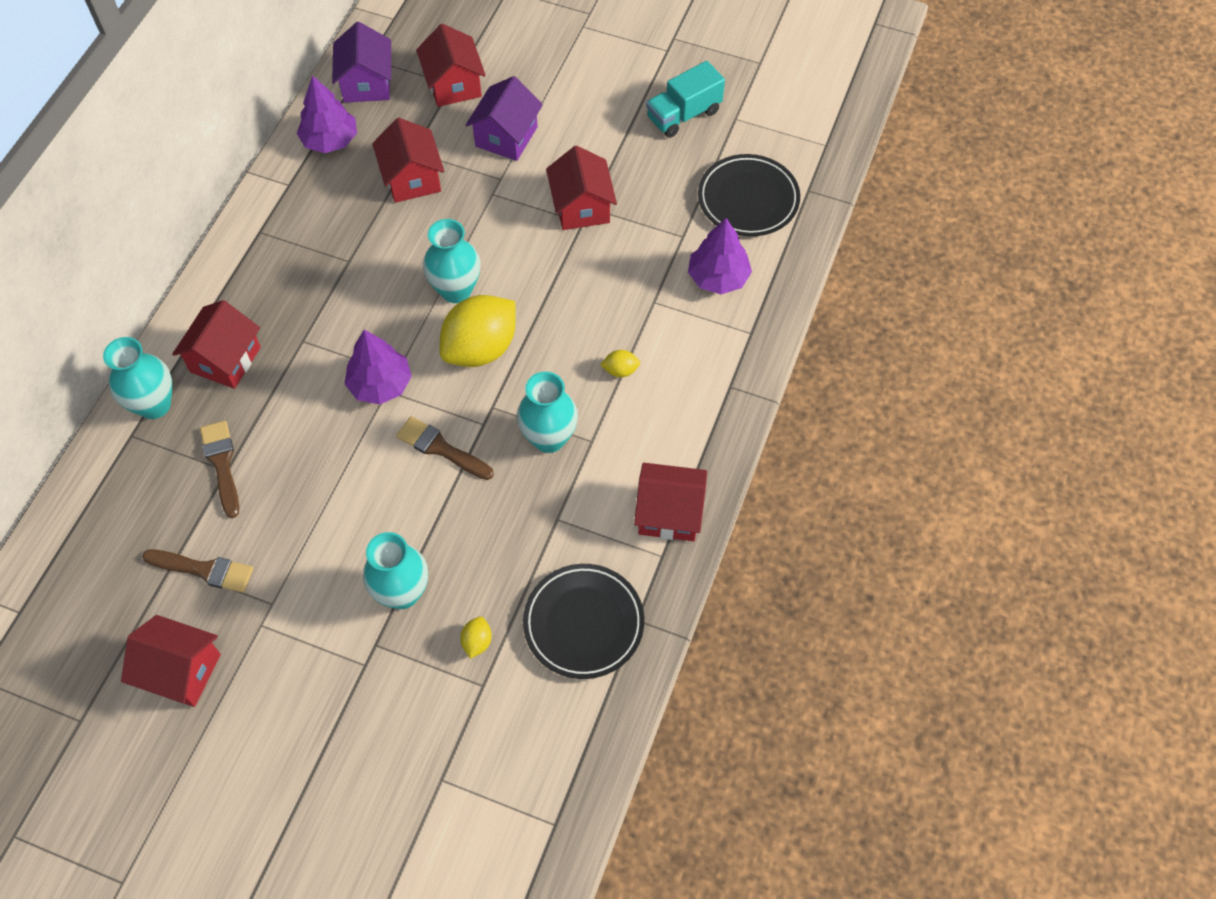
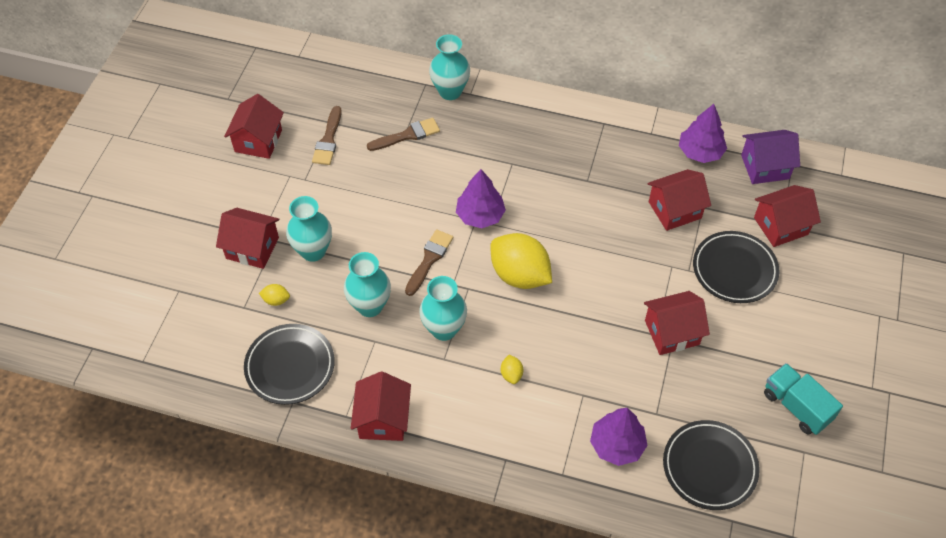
camera: 85 degrees right, 5 degrees down
red house [172,300,261,389] -> red house moved to [216,208,280,269]
turquoise vase [423,219,480,303] -> turquoise vase moved to [344,252,391,317]
purple house [466,76,543,161] -> black plate [693,231,780,303]

